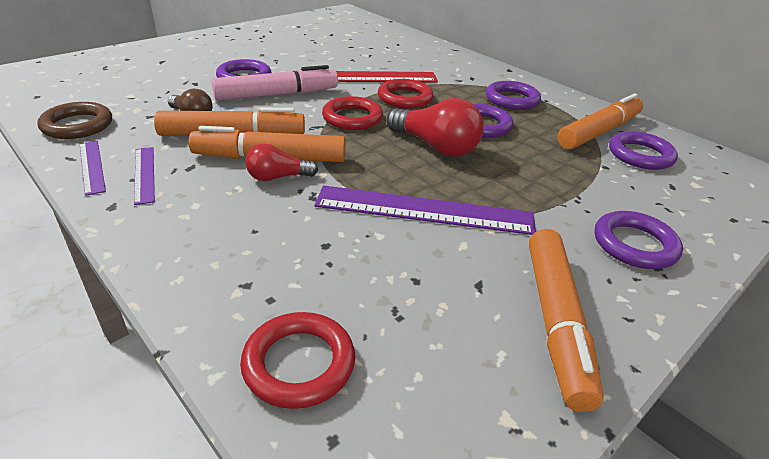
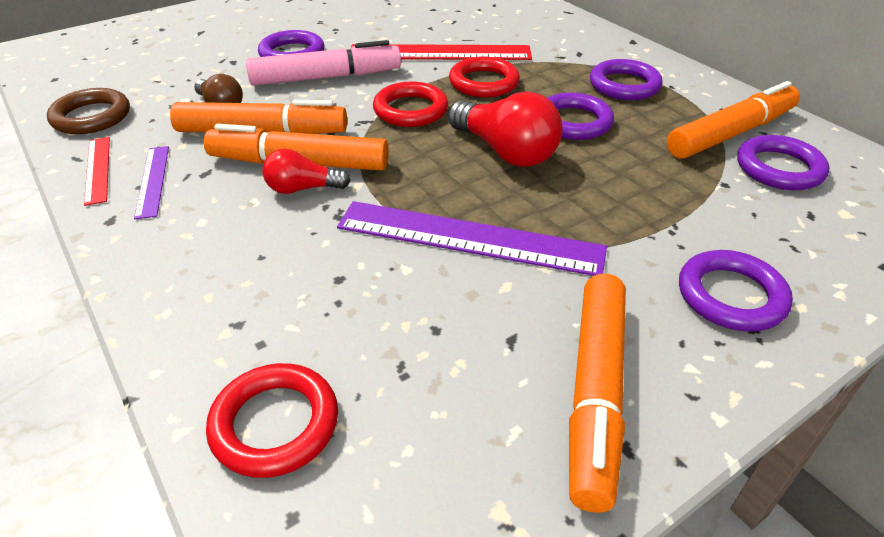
camera: 10 degrees right, 5 degrees up
purple ruler [80,141,106,196] -> red ruler [84,137,110,206]

